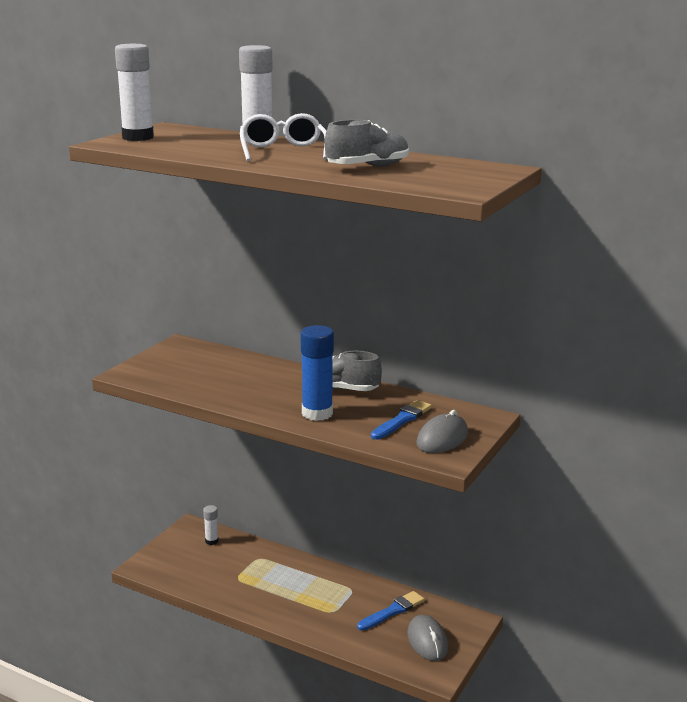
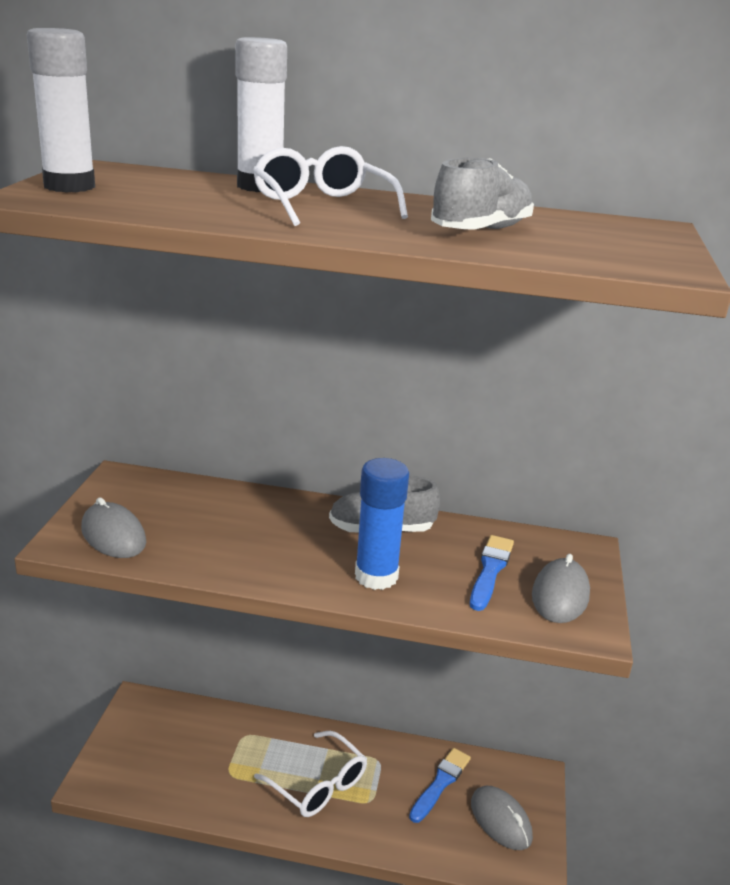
camera: 20 degrees left, 5 degrees up
white glue stick [203,505,219,545] -> none
none -> grey mouse [81,497,146,558]
none -> white glasses [254,731,367,817]

